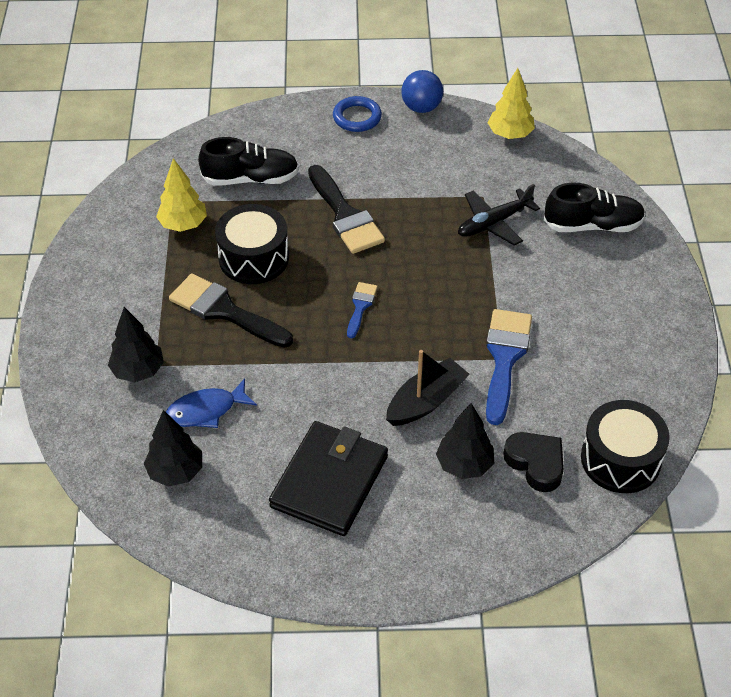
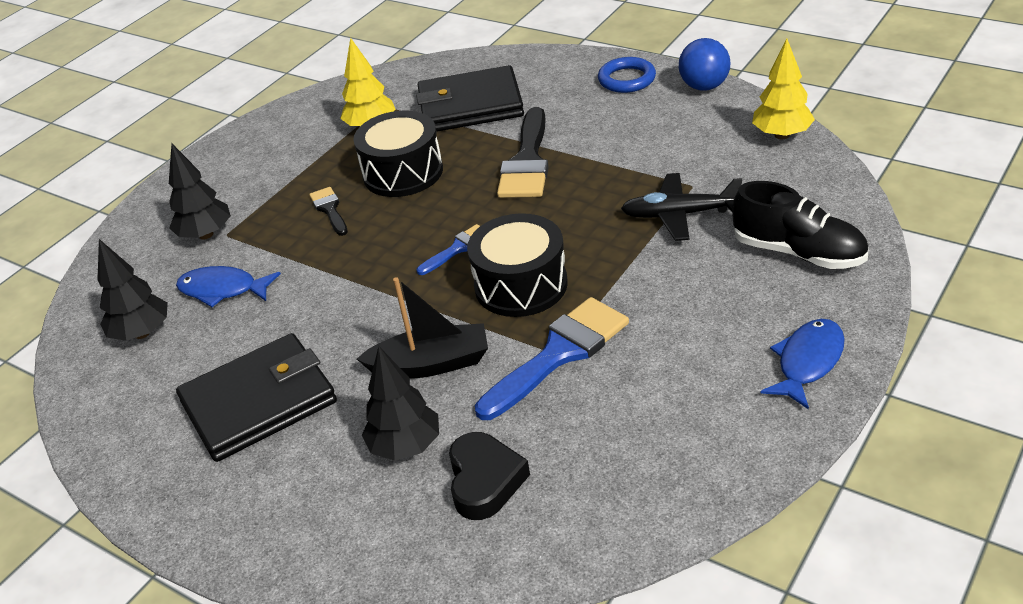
camera: 40 degrees right, 10 degrees down
black brush [169,273,293,348] -> black brush [309,187,348,236], size x0.52
black shoe [198,137,299,186] -> black wallet [416,65,524,132]
black drum [581,400,670,493] -> black drum moved to [467,213,568,317]
none -> blue fish [760,319,845,410]

